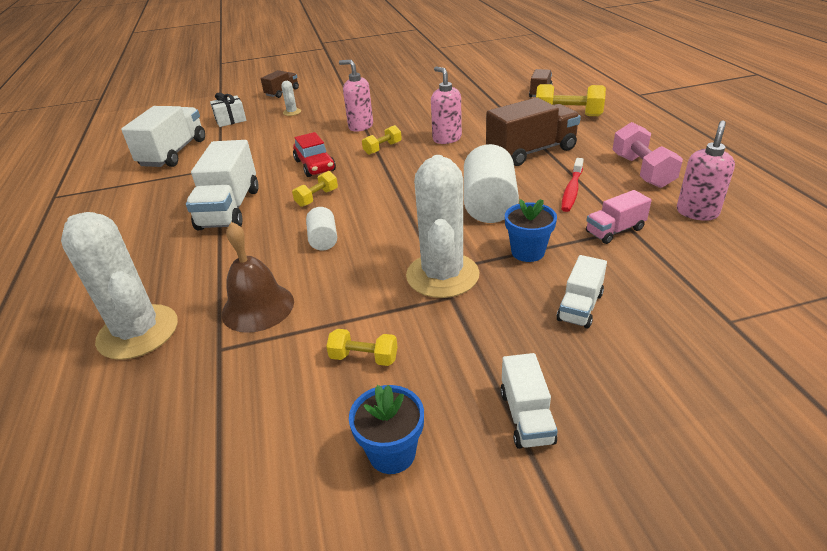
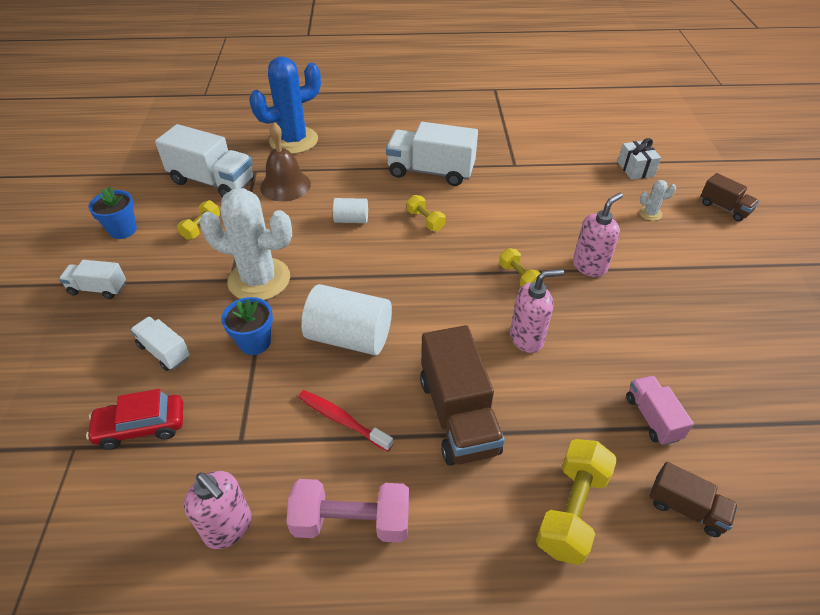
camera: 100 degrees right, 10 degrees up
white cactus [61,212,178,360] -> blue cactus [249,56,321,154]
white truck [121,106,205,167] -> white truck moved to [155,124,254,197]
red car [293,132,336,177] -> red car moved to [86,389,183,450]
pink truck [586,190,652,244] -> pink truck moved to [626,376,694,445]

